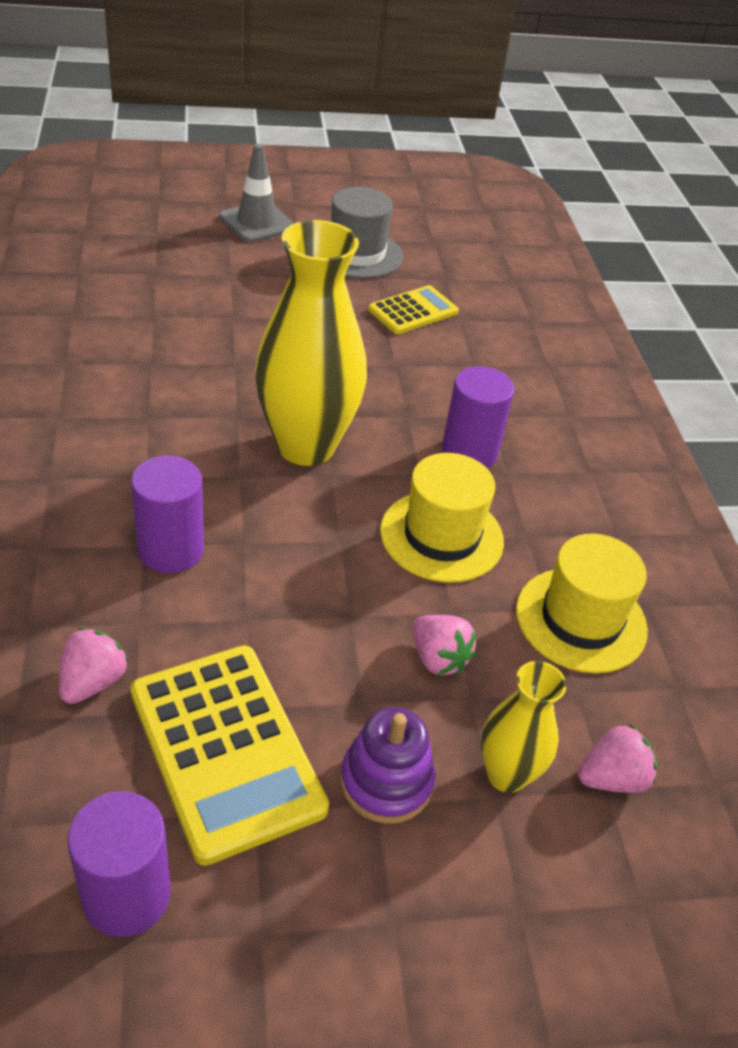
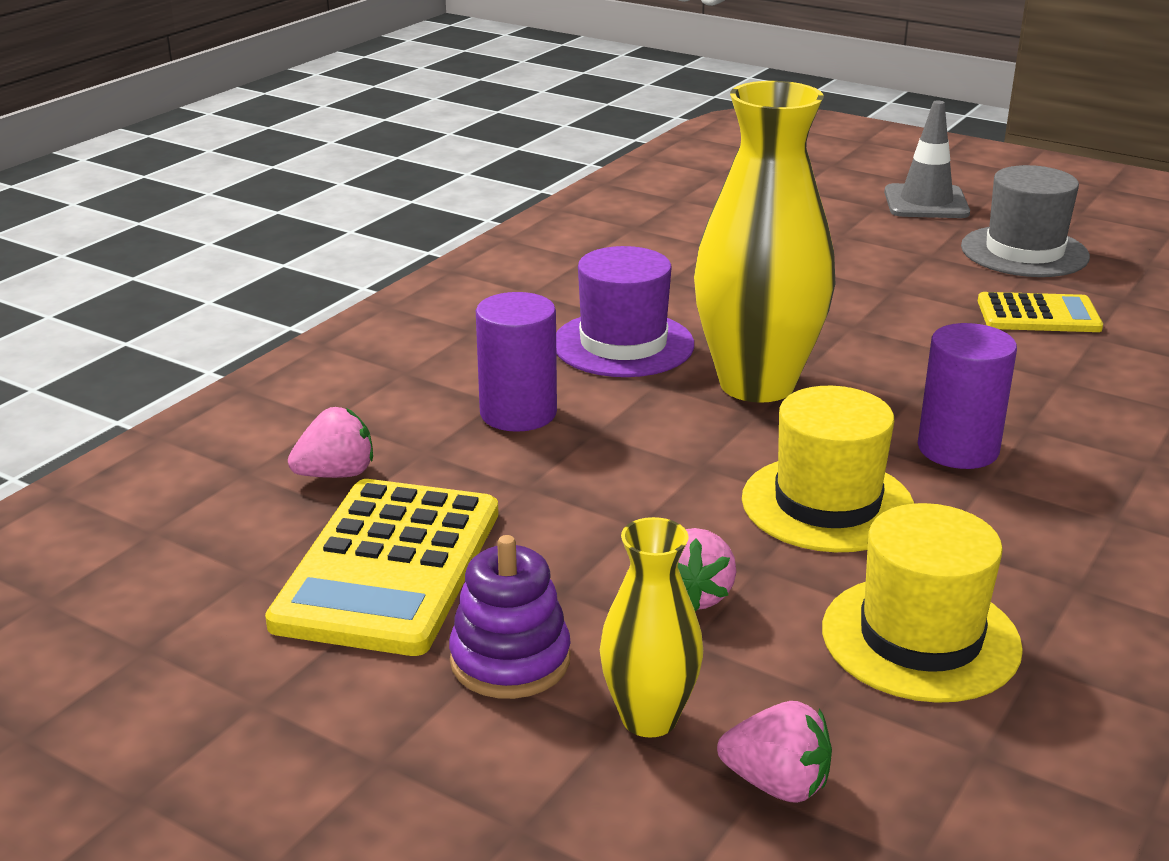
camera: 45 degrees right, 15 degrees down
purple cylinder [67,791,171,937] -> none
none -> purple hat [556,246,694,377]

